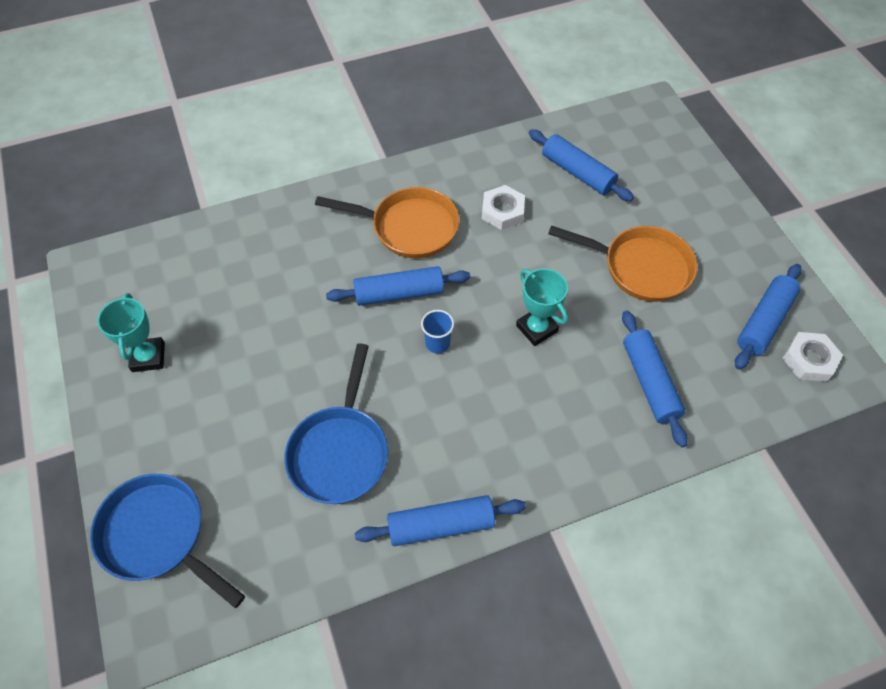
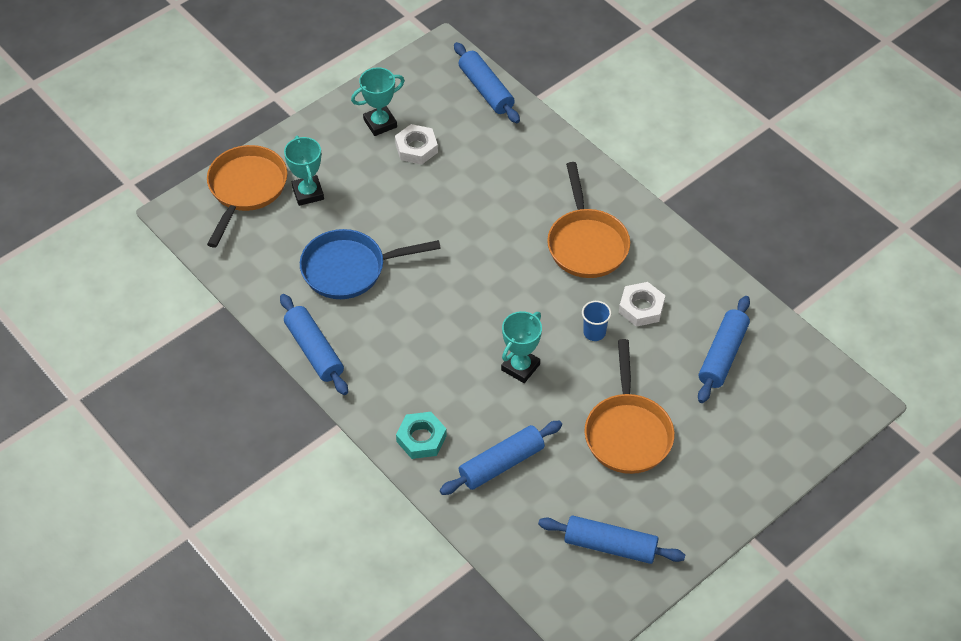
camera: 70 degrees right, 5 degrees down
blue pan [90,474,245,608] -> orange pan [207,145,287,248]
blue rolling pin [326,266,470,306] -> blue rolling pin moved to [454,42,520,123]
blue cup [421,310,454,353] -> blue cup moved to [582,301,611,341]
white nut [783,332,843,382] -> white nut moved to [395,124,438,165]
none -> turquoise trophy [284,136,324,206]
none -> turquoise nut [396,412,447,459]

